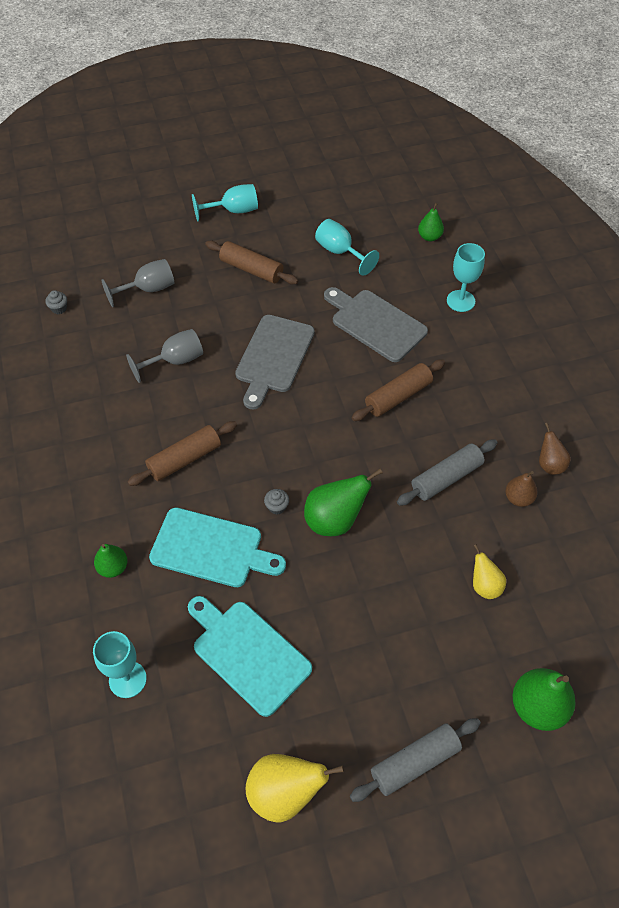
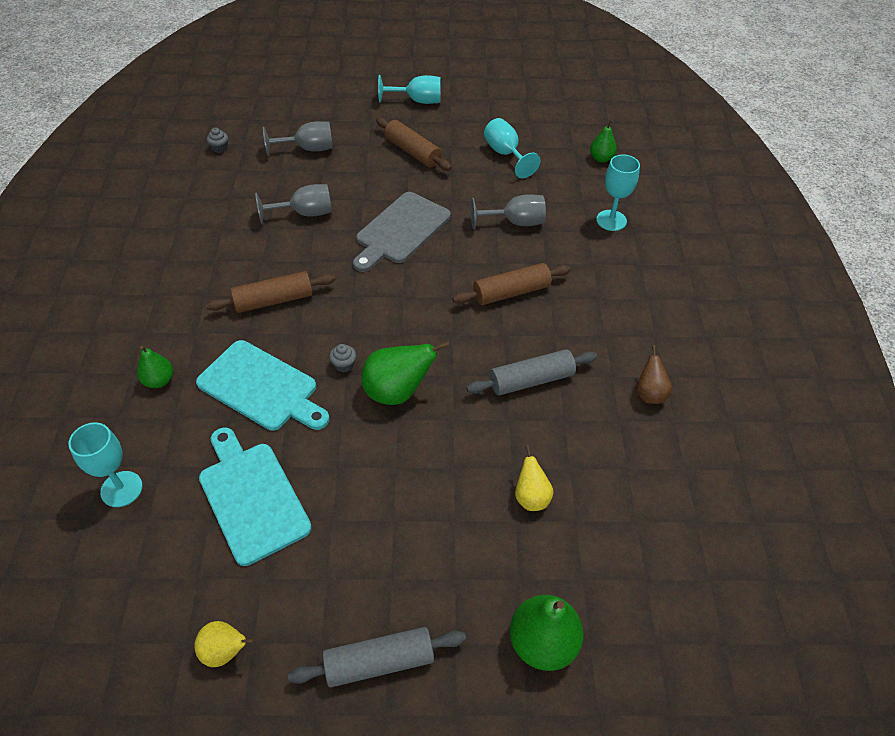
camera: 15 degrees right, 5 degrees down
yellow pear [246,754,344,823] -> yellow pear [194,621,254,667], size x0.60
grey cutting board [324,287,428,362] -> grey goblet [471,194,546,229]
brown pear [505,471,538,507] -> none

